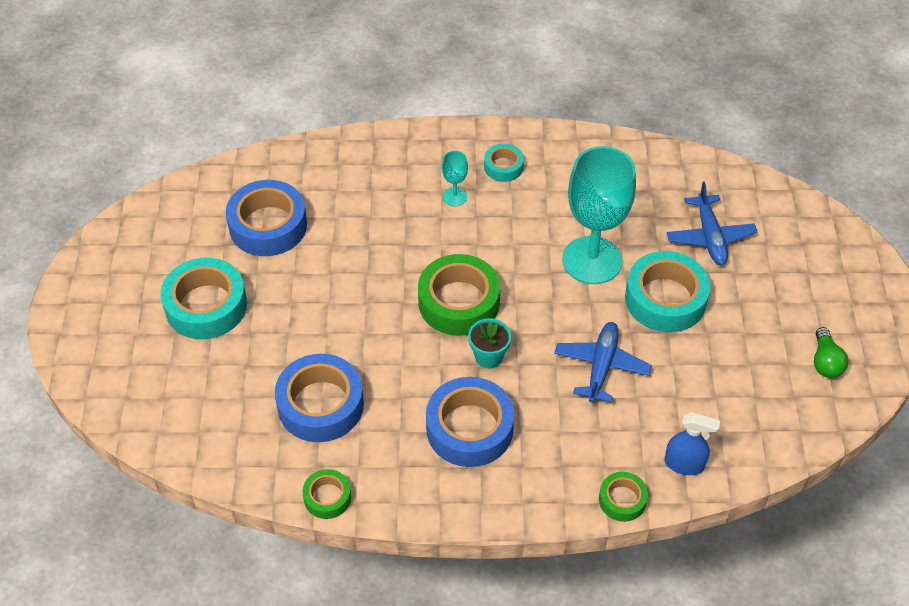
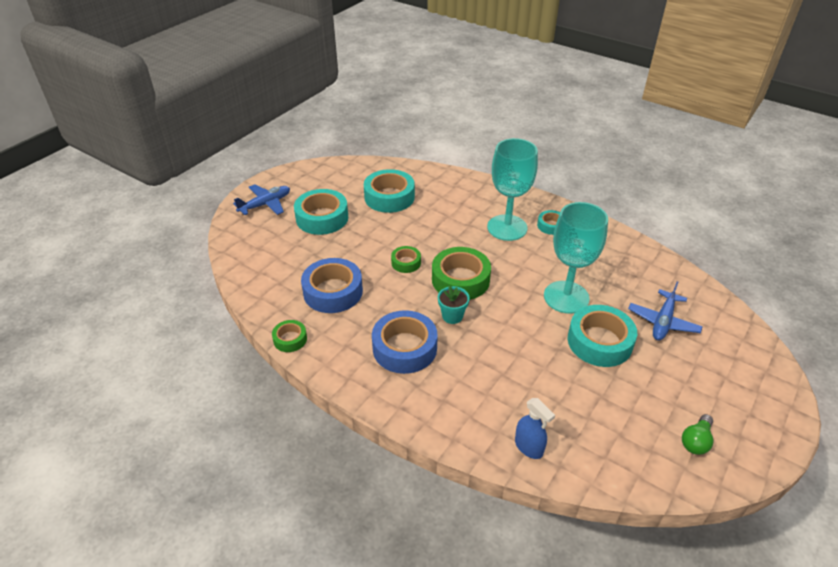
camera: 35 degrees right, 10 degrees down
blue tape [226,180,307,256] -> turquoise tape [364,169,415,213]
turquoise goblet [442,151,468,206] -> turquoise goblet [487,138,538,241], size x2.36
blue plane [554,322,652,403] -> blue plane moved to [233,184,290,215]
green tape [599,472,648,522] -> green tape moved to [391,246,421,273]

